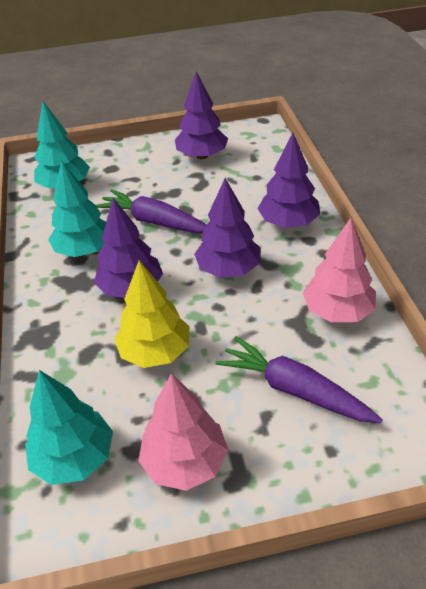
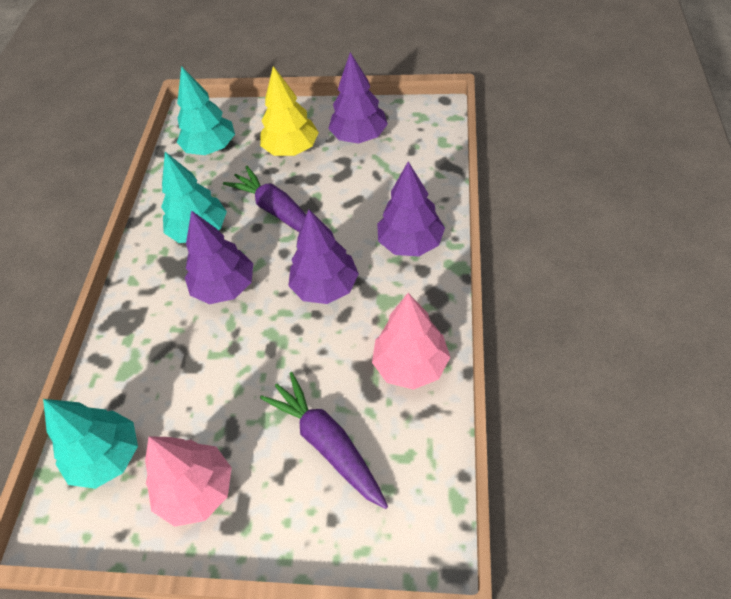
camera: 20 degrees right, 10 degrees up
yellow tree [114,260,189,368] -> yellow tree moved to [260,66,319,156]

